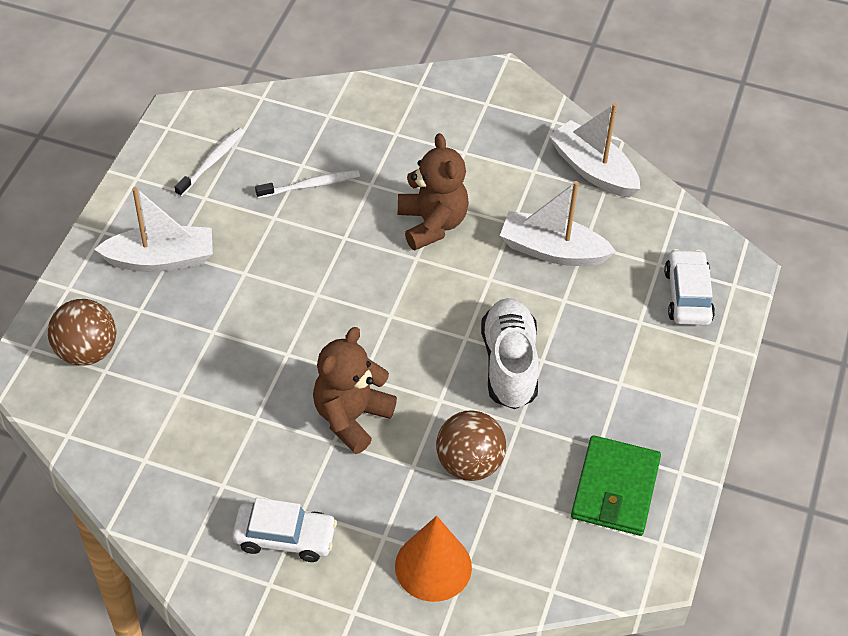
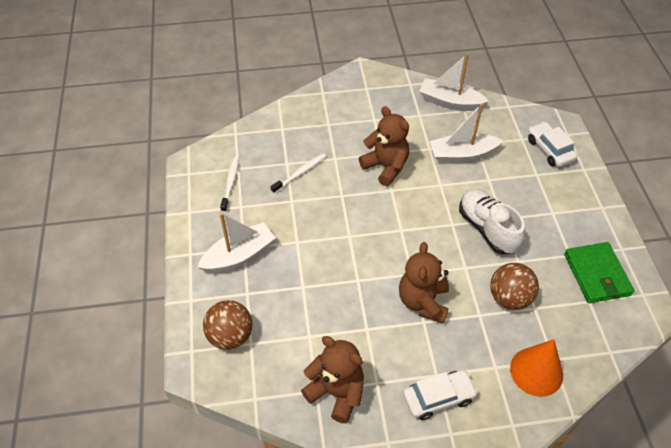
camera: 25 degrees left, 0 degrees up
none -> brown teddy bear [301,336,364,423]

